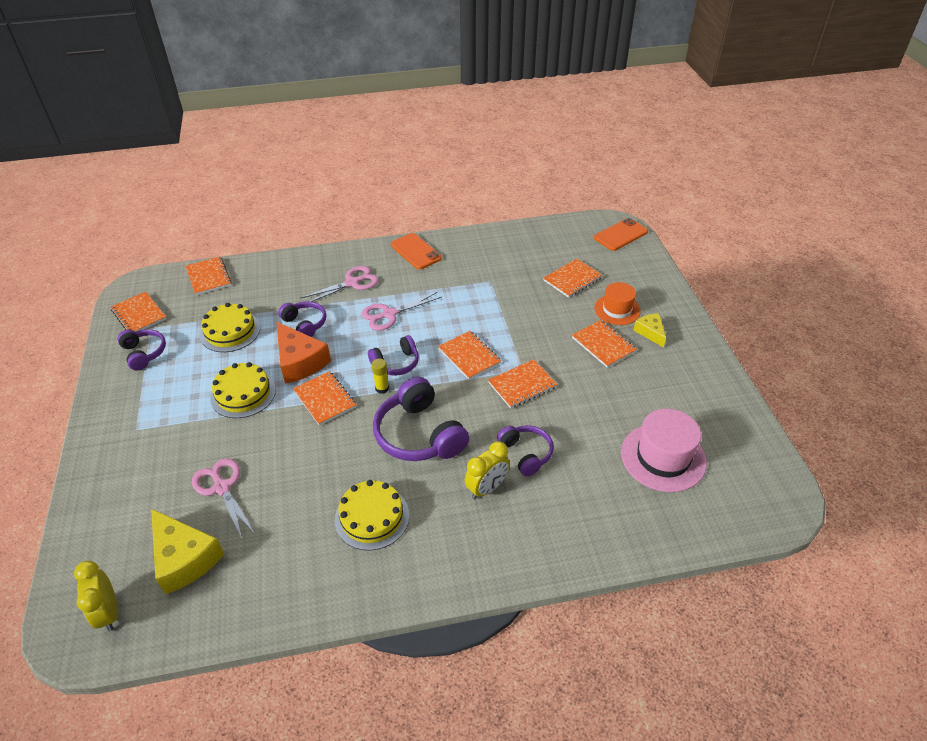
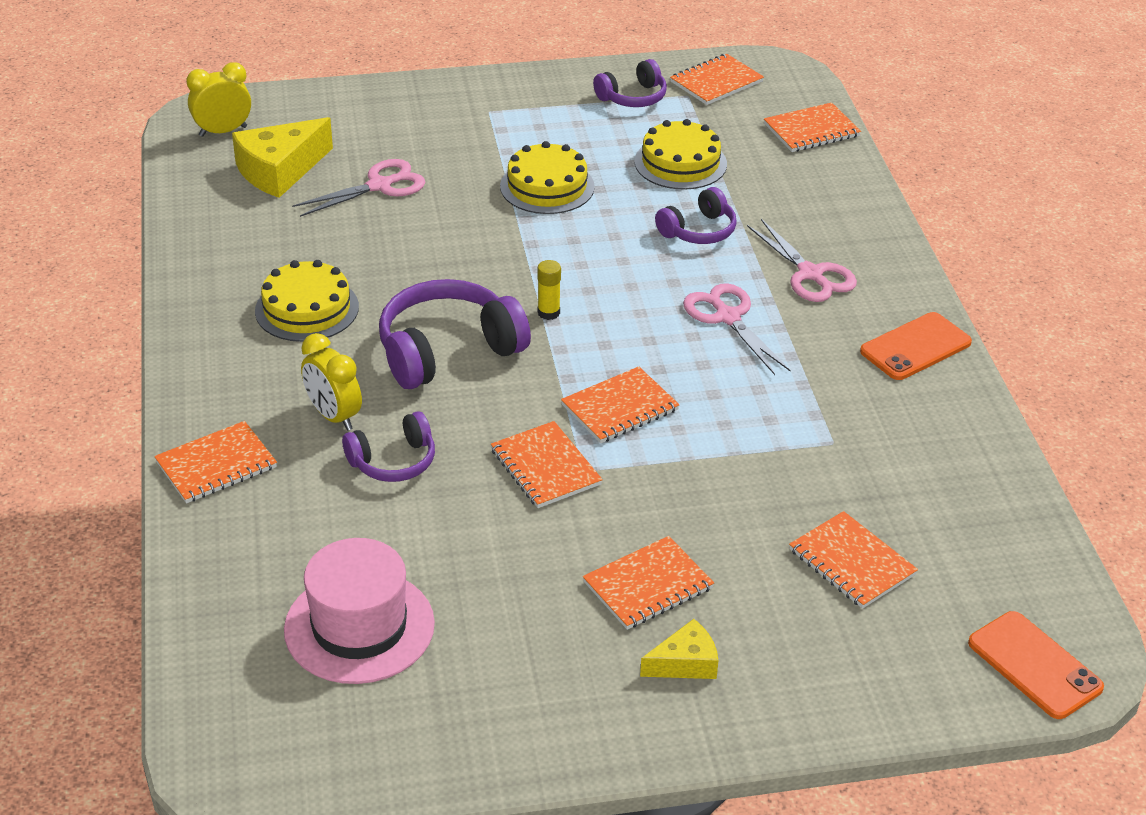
camera: 90 degrees right, 5 degrees down
orange cheese [276,322,331,384] -> none
orange notebook [293,371,356,426] -> orange notebook moved to [154,421,277,503]
purple headphones [368,335,419,376] -> none
orange hat [595,282,641,325] -> none

